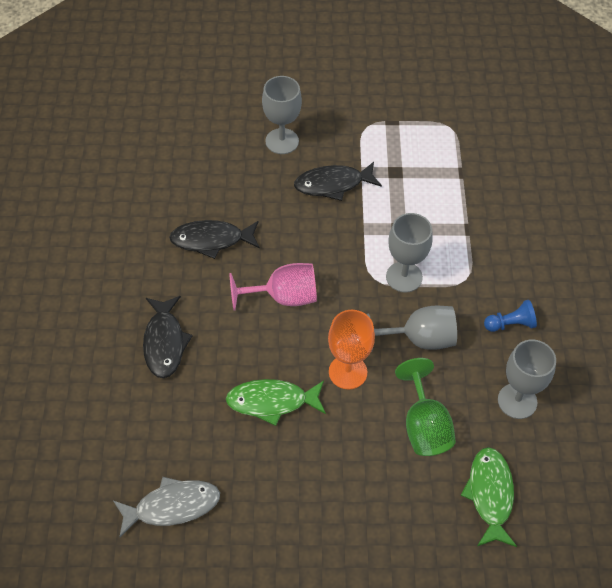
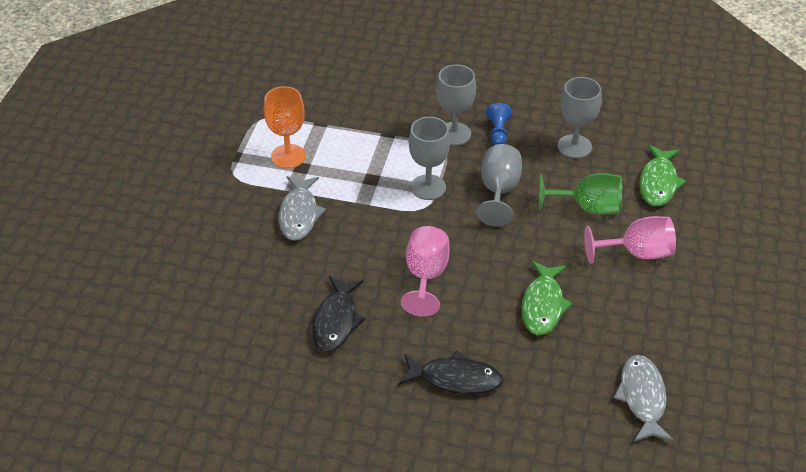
camera: 75 degrees left, 10 degrees down
grey goblet [262,76,302,154] -> grey goblet moved to [436,64,476,146]
black fish [294,162,382,201] -> grey fish [279,176,326,241]
orange goblet [328,310,375,389] -> orange goblet moved to [264,86,306,168]
green fish [461,447,517,547] -> green fish turned 90 degrees counterclockwise [639,145,686,206]
none -> pink goblet [584,216,676,264]

